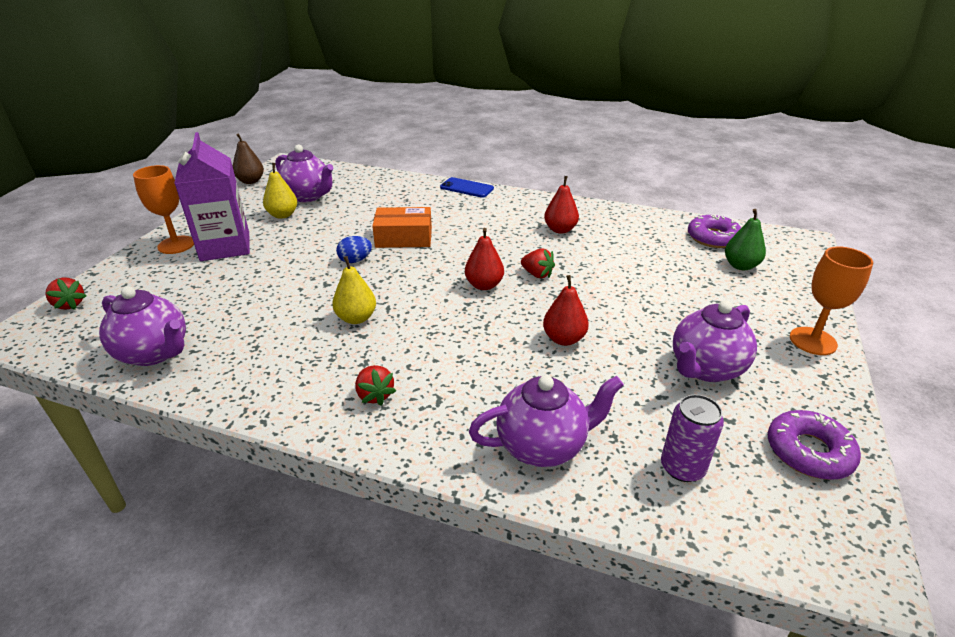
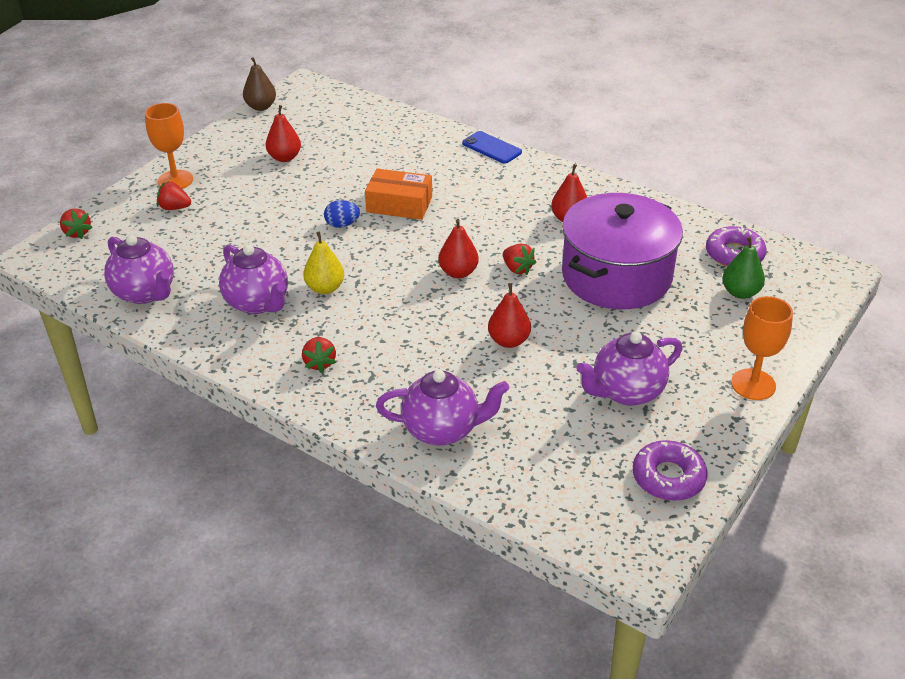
camera: 15 degrees right, 5 degrees up
purple carton [174,132,250,261] -> none
yellow pear [263,163,297,219] -> red pear [266,105,301,162]
purple teapot [275,144,333,202] -> purple teapot moved to [219,244,288,314]
purple can [661,394,724,482] -> none
none -> red strawberry [157,181,191,210]
none -> purple pot [562,193,683,309]

